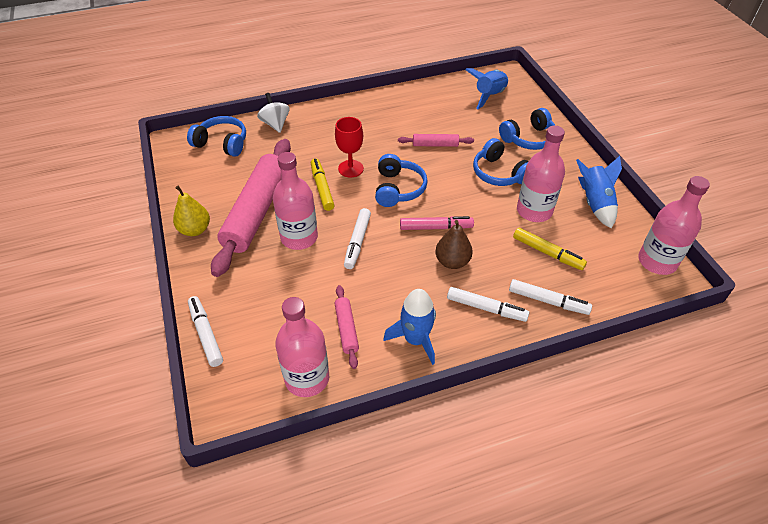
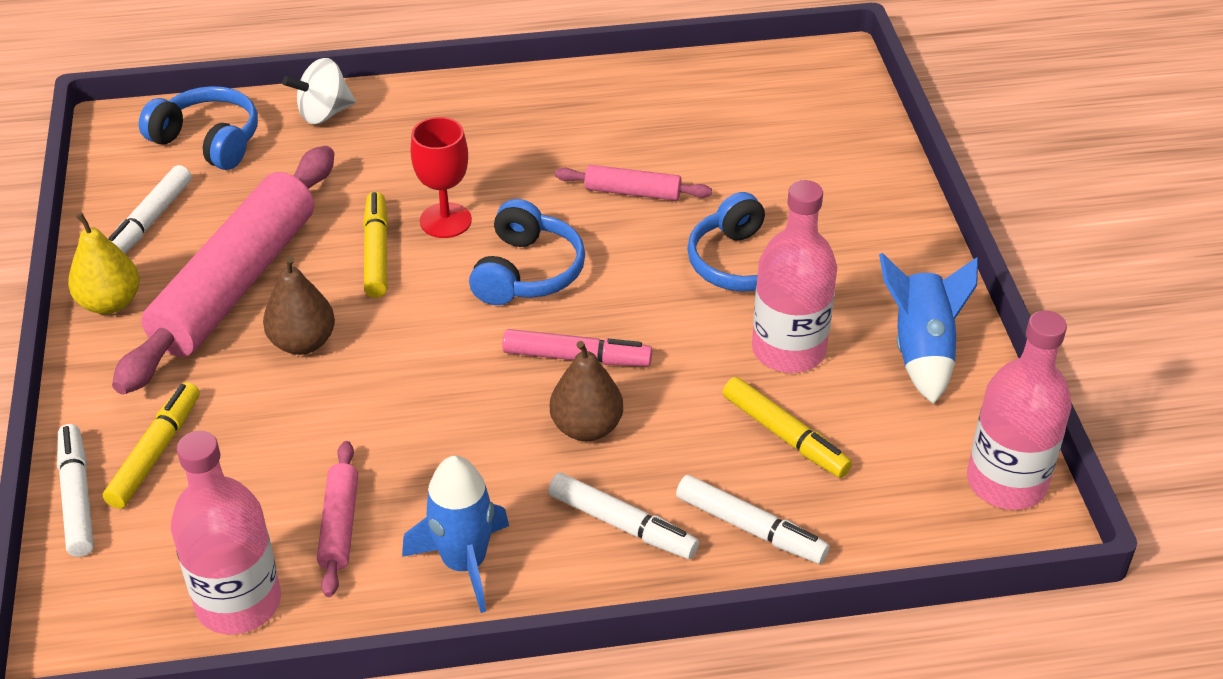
camera: 10 degrees right, 5 degrees down
white spinning top [257,93,290,133] -> white spinning top turned 105 degrees counterclockwise [282,58,356,124]
pink bottle [273,152,318,250] -> brown pear [263,256,335,355]
white marker [344,208,371,269] -> white marker moved to [108,165,192,253]
blue rocket [465,68,508,109] -> none
blue headphones [499,108,556,150] -> none
none -> yellow marker [103,382,200,509]

